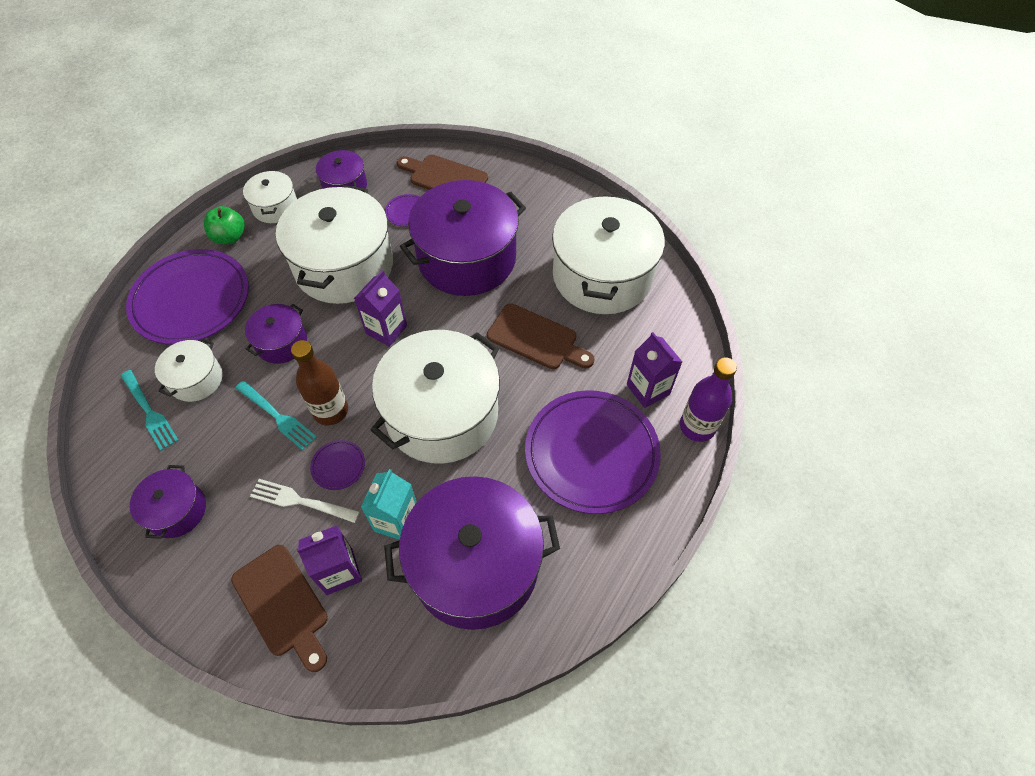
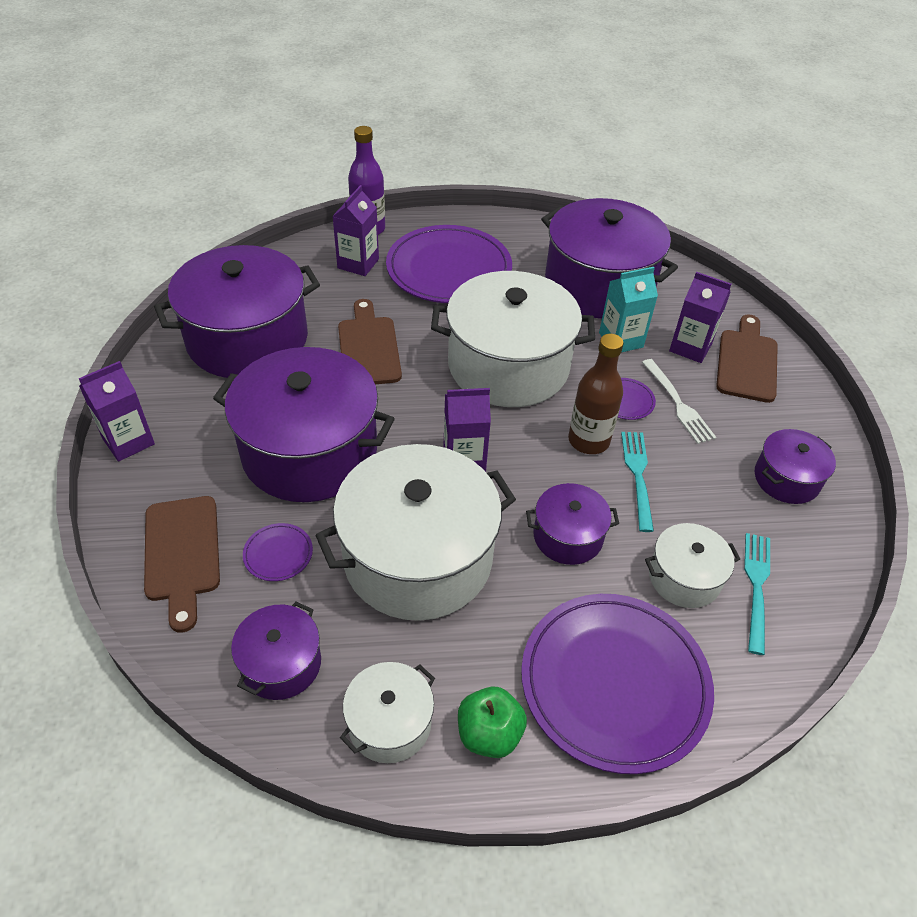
camera: 130 degrees left, 10 degrees down
white pot [552,194,665,314] -> purple pot [154,245,320,378]
none -> purple carton [79,361,155,462]

